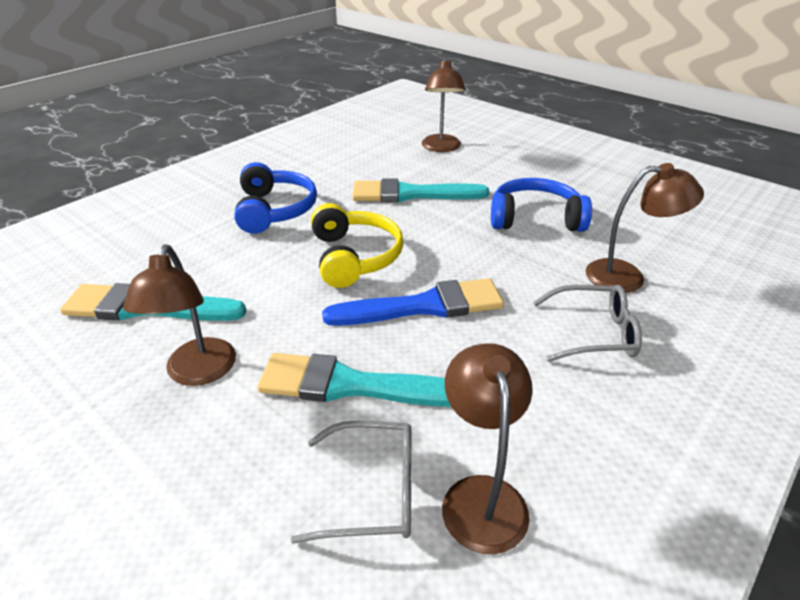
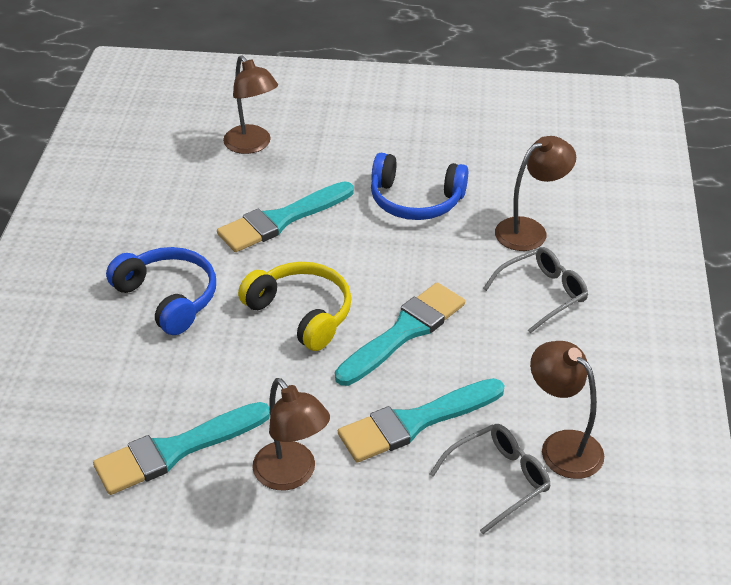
camera: 35 degrees left, 5 degrees up
blue brush [322,278,504,326] -> turquoise brush [335,282,465,386]
blue headphones [491,178,592,232] -> blue headphones turned 135 degrees counterclockwise [371,153,468,220]

